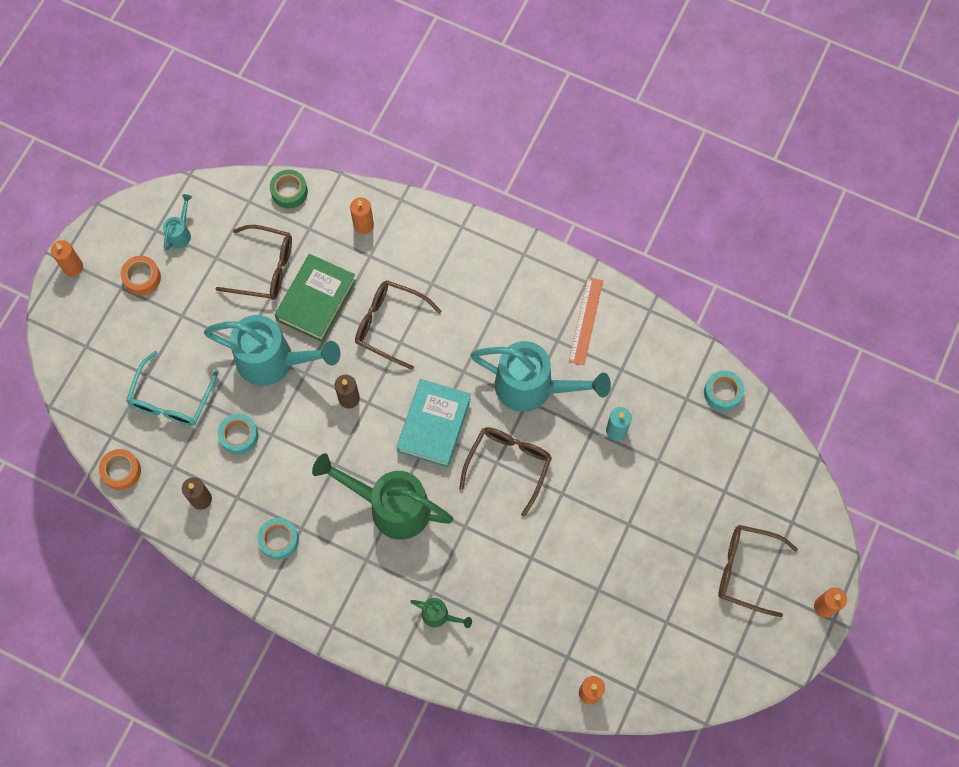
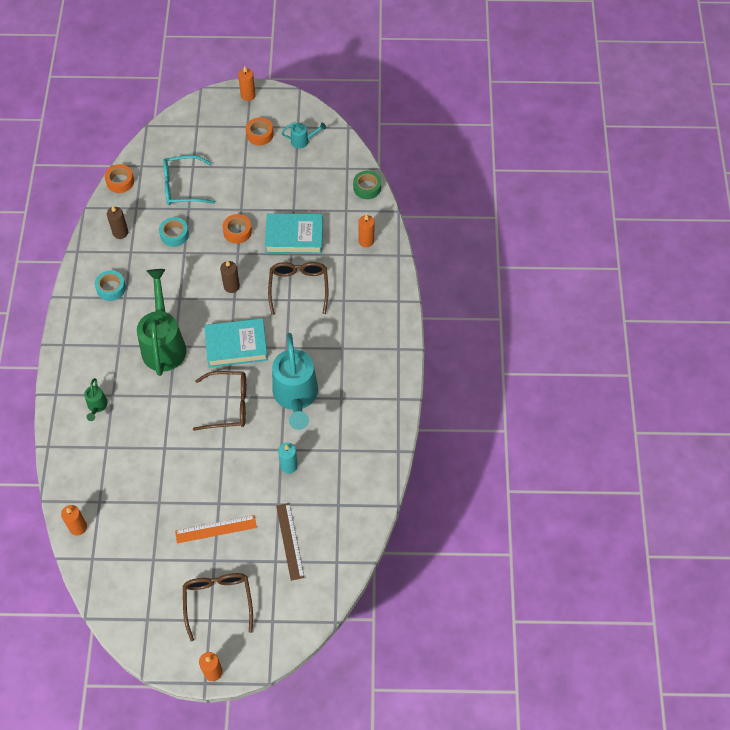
camera: 65 degrees right, 10 degrees down
turquoise watering can [204,315,341,386] -> orange tape [222,214,252,244]
brown glasses [216,225,292,300] -> none
green book [275,254,356,342] -> turquoise book [265,213,323,254]
orange ruler [569,277,603,365] -> orange ruler moved to [175,515,257,543]
turquoise tape [704,371,744,411] -> none
none -> brown ruler [276,503,305,581]

